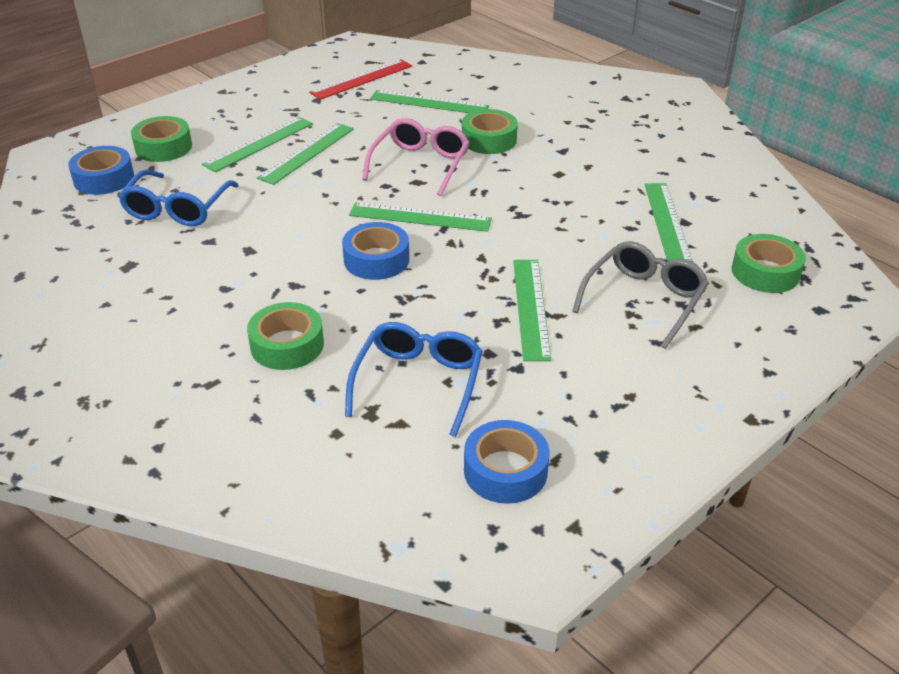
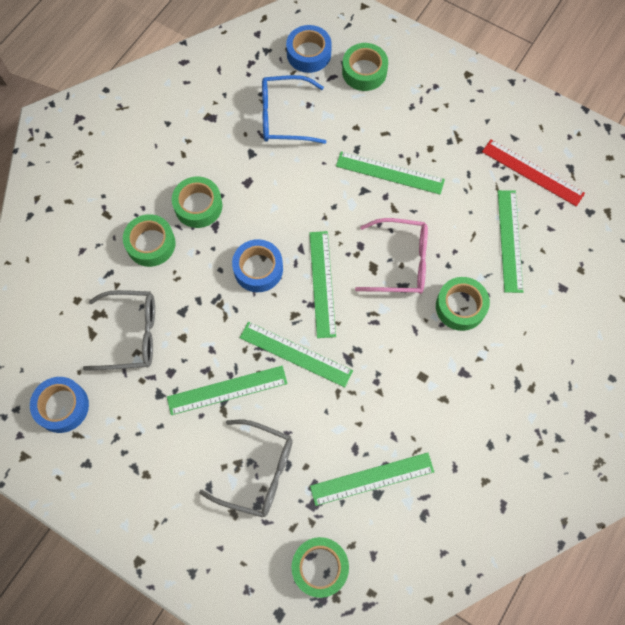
camera: 75 degrees right, 30 degrees up
green ruler [202,117,313,172] -> green ruler moved to [240,322,353,387]
blue glasses [345,322,483,437] -> grey glasses [83,290,155,370]
none -> green tape [172,177,223,228]

